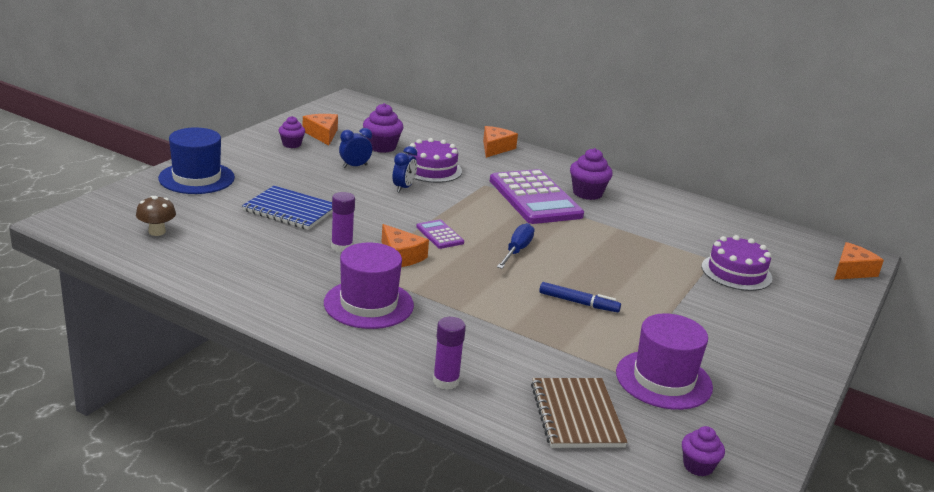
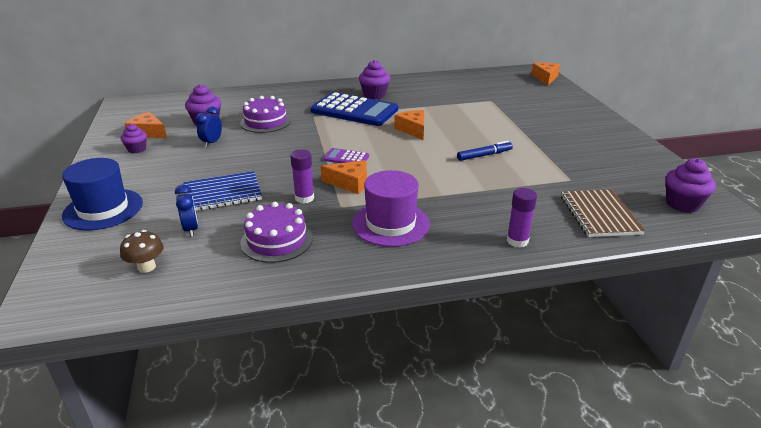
camera: 40 degrees left, 5 degrees up
blue clock [393,146,417,193] -> blue clock moved to [175,185,198,237]
orange cheese [483,126,518,158] -> orange cheese moved to [394,110,424,140]
purple calculator [490,169,584,224] -> blue calculator [311,92,398,126]
blue screwdriver [497,223,534,269] -> none
brown notebook [531,378,628,448] -> brown notebook turned 45 degrees clockwise [561,189,646,237]
purple hat [616,313,713,410] -> none
purple cupcake [682,426,725,477] -> purple cupcake [665,158,716,213], size x1.55
purple cake [702,235,773,291] -> purple cake moved to [240,202,313,263]

